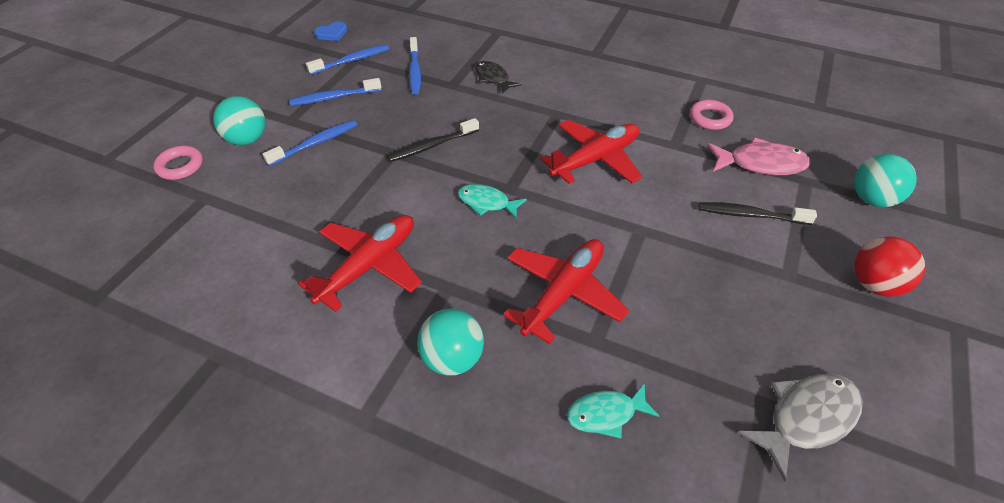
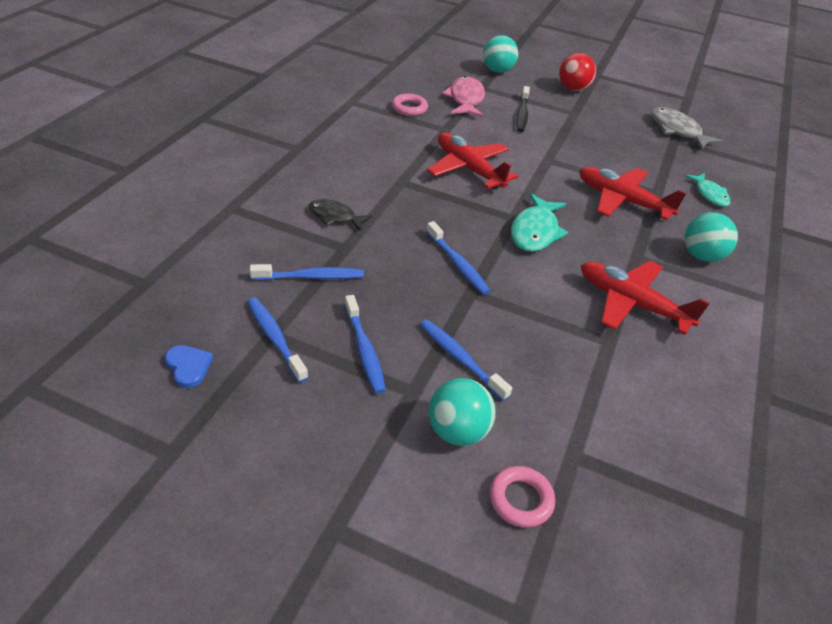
camera: 95 degrees left, 5 degrees down
black toothbrush [387,118,479,162] -> blue toothbrush [426,221,491,295]
turquoise fish [458,184,527,219] -> turquoise fish [511,193,569,252], size x1.52
black fish [475,61,521,94] -> black fish turned 60 degrees clockwise [309,199,372,231]

